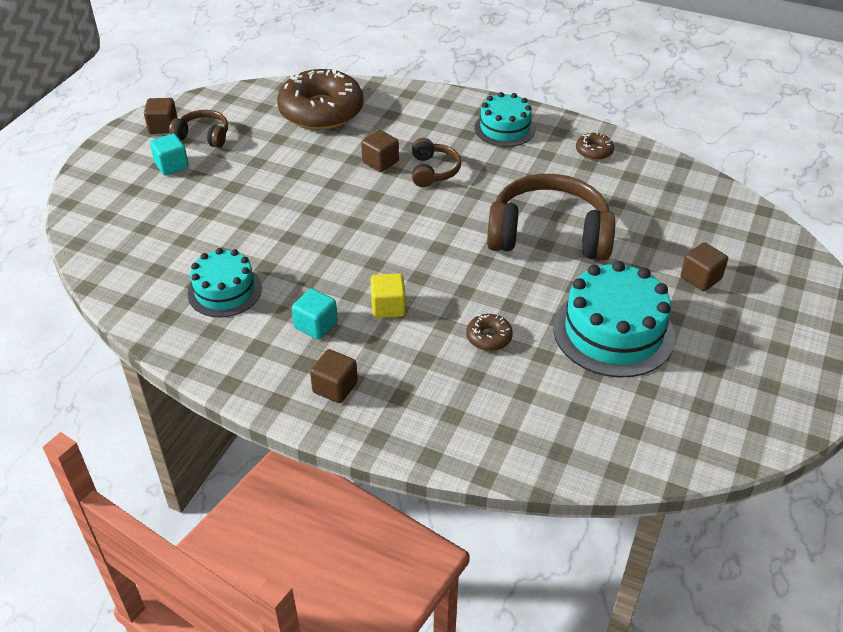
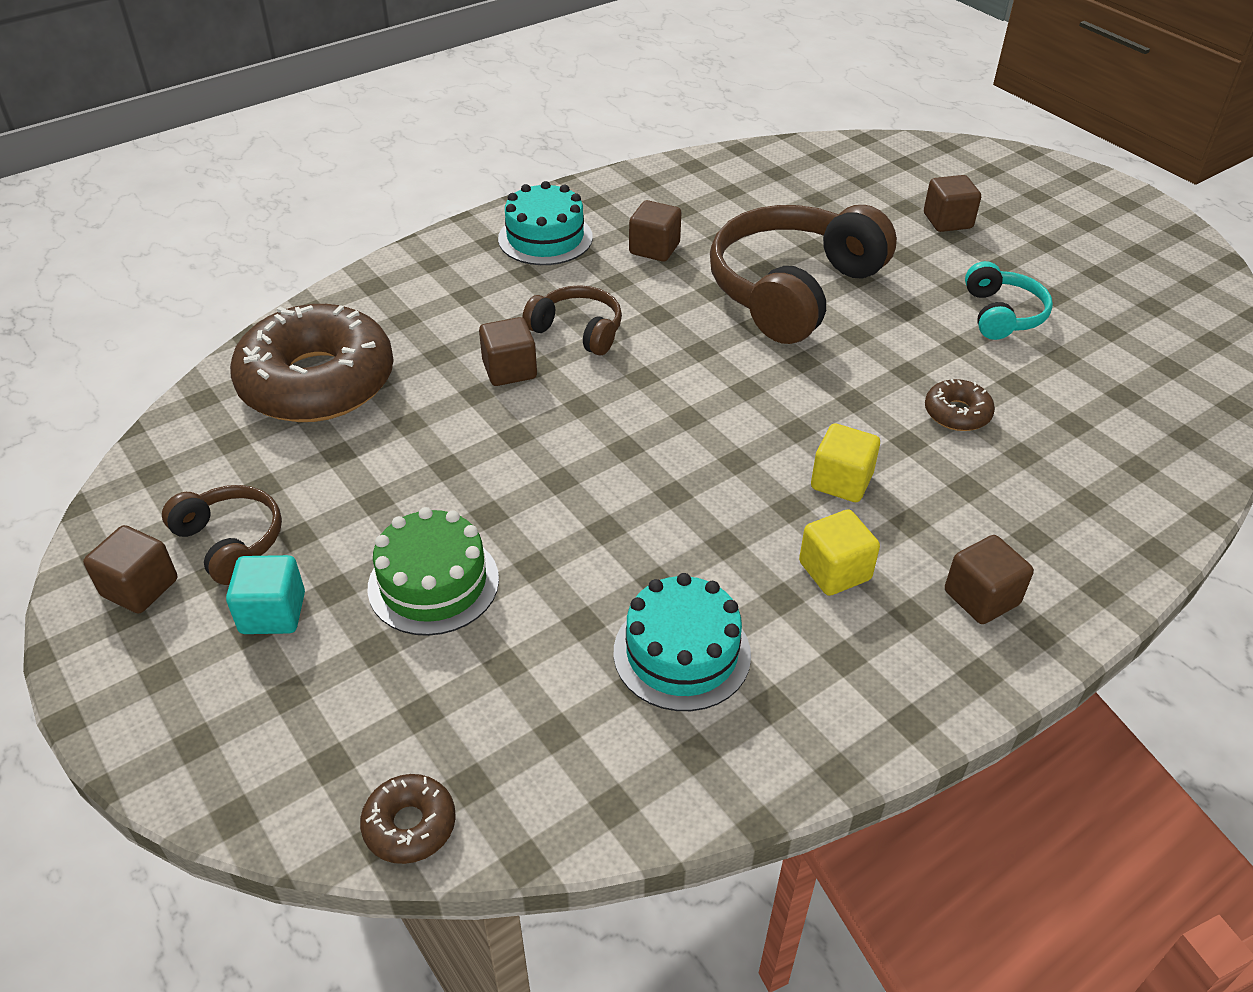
camera: 60 degrees left, 0 degrees up
brown headphones [169,110,228,148] -> brown headphones turned 90 degrees clockwise [162,485,282,585]
turquoise cube [292,288,338,340] -> yellow cube [799,510,880,596]
turquoise cake [553,261,675,378] -> turquoise headphones [965,261,1053,340]
brown donut [576,133,614,160] -> brown donut moved to [360,774,456,864]
none -> green cake [368,507,499,636]
none -> brown cube [629,200,681,262]

